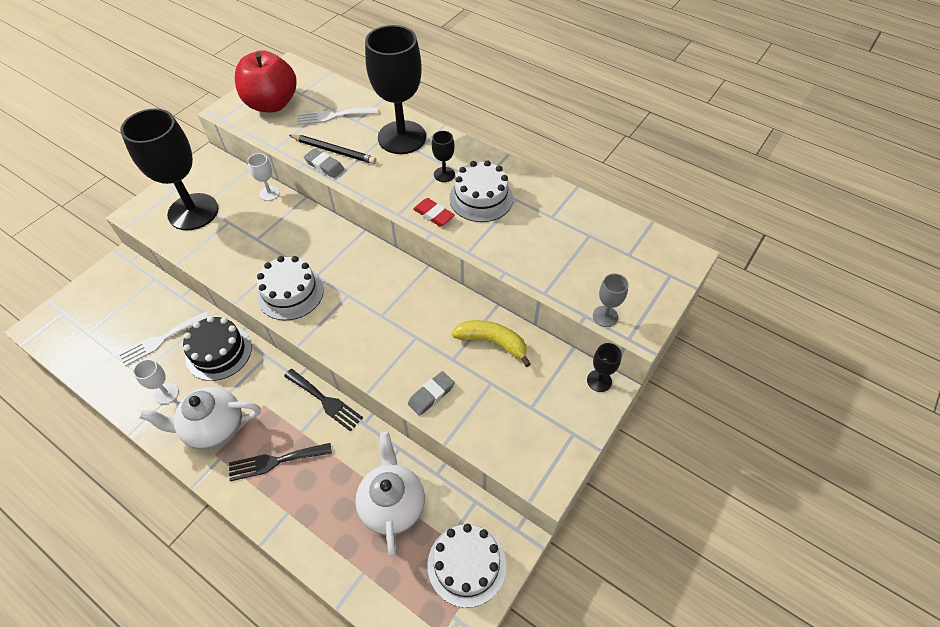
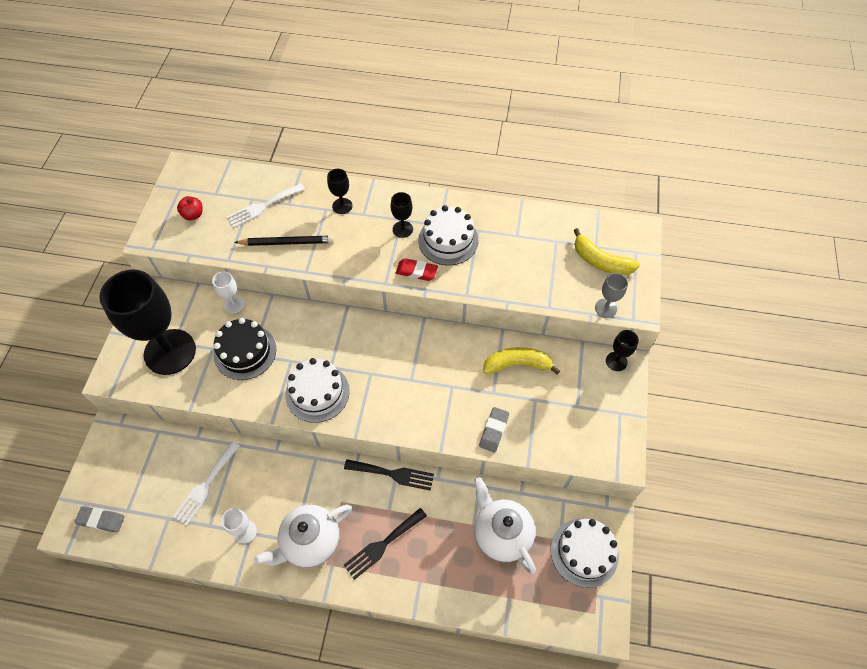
camera: 25 degrees left, 5 degrees up
black cake [183,316,252,381] -> black cake moved to [214,318,276,380]
red apple [235,50,296,112] -> red apple [177,196,203,220], size x0.40
grey eraser [304,149,344,178] -> grey eraser moved to [75,506,125,533]
black goblet [365,25,426,154] -> black goblet [327,169,352,214], size x0.42
none -> yellow banana [573,228,640,275]

